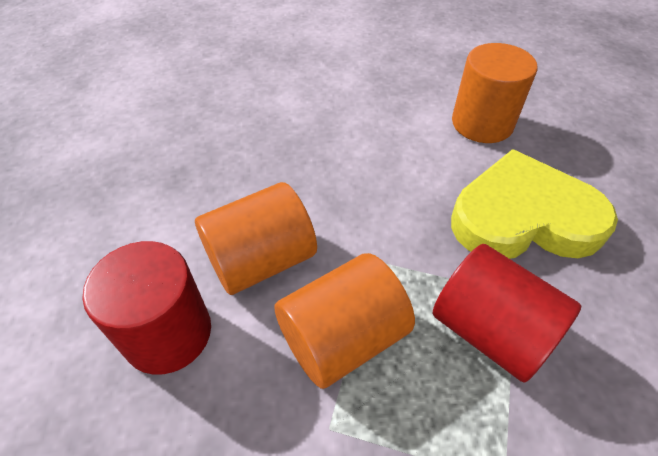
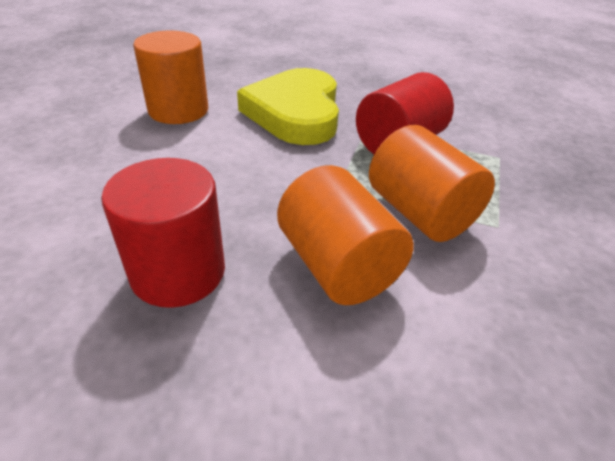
camera: 90 degrees left, 10 degrees down
red cylinder [83,241,211,375] -> red cylinder moved to [101,158,225,308]

